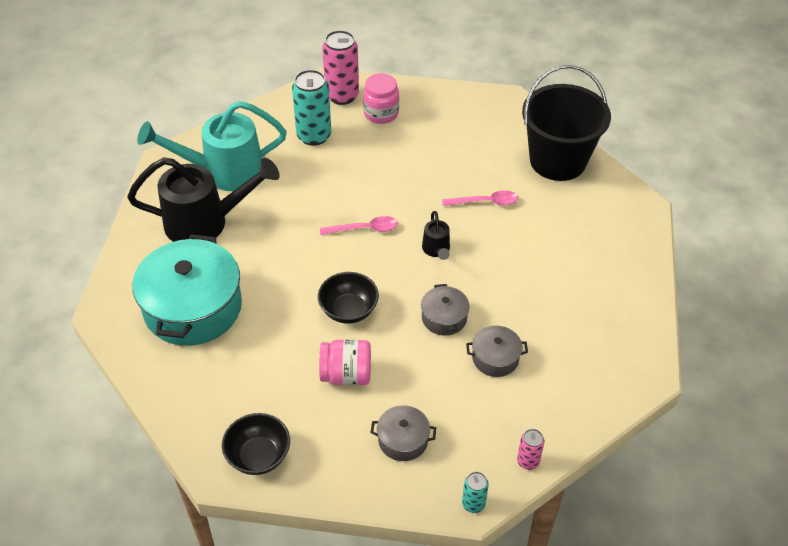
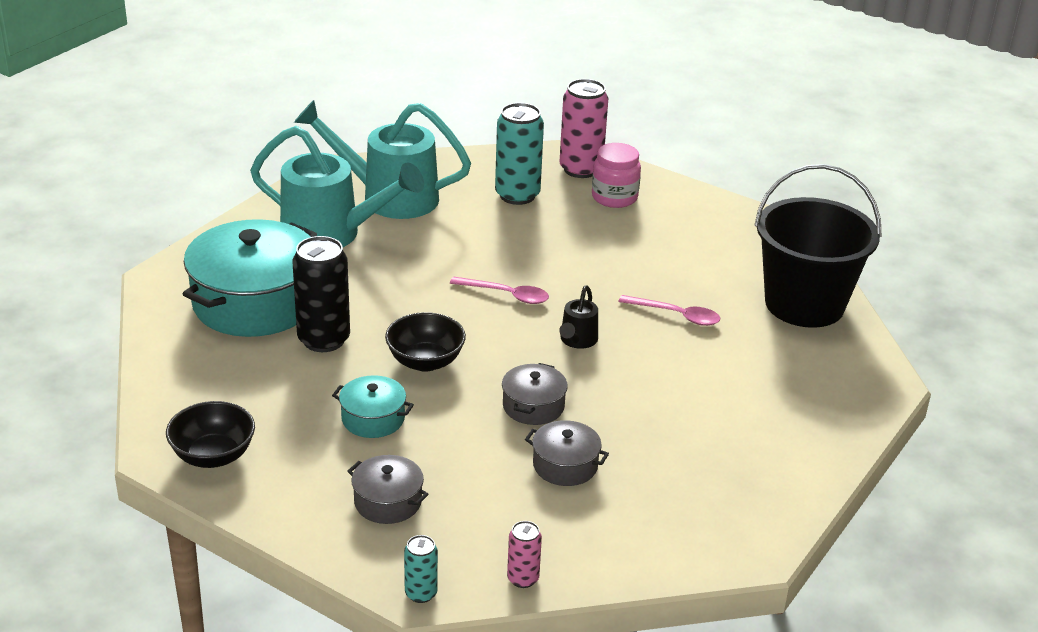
camera: 25 degrees right, 15 degrees down
black watering can [127,157,280,242] -> turquoise watering can [250,126,424,247]
pink jar [319,340,371,385] -> turquoise pot [332,375,414,438]
none -> black can [292,236,350,352]

